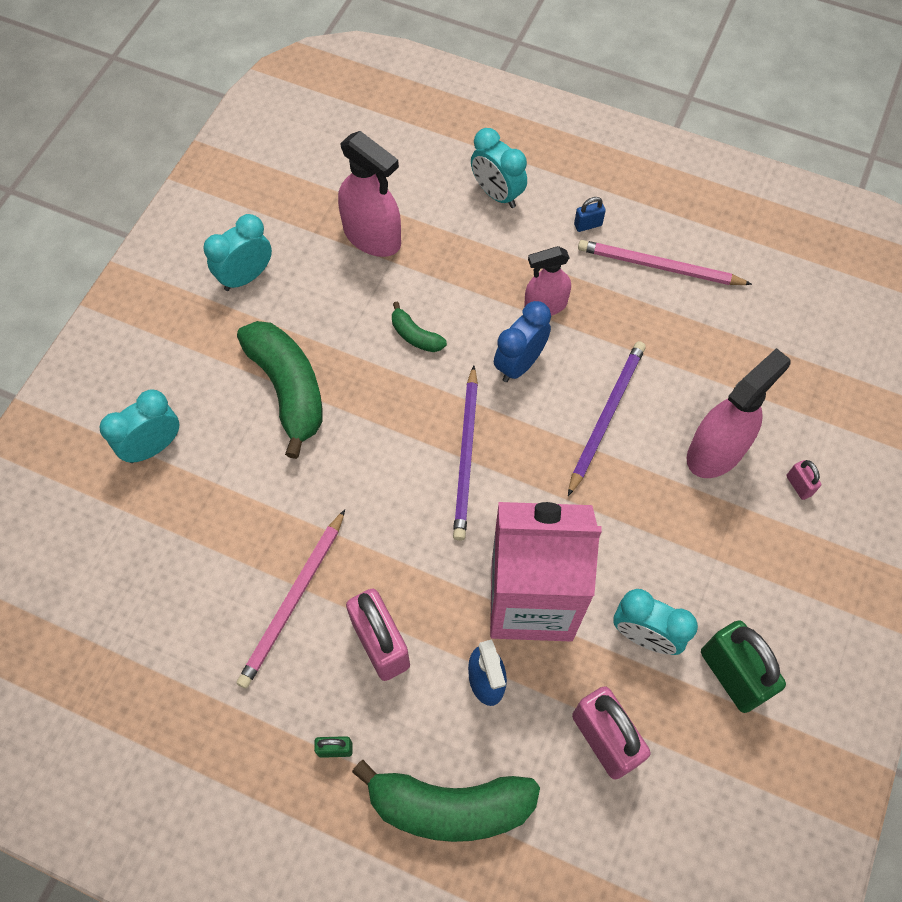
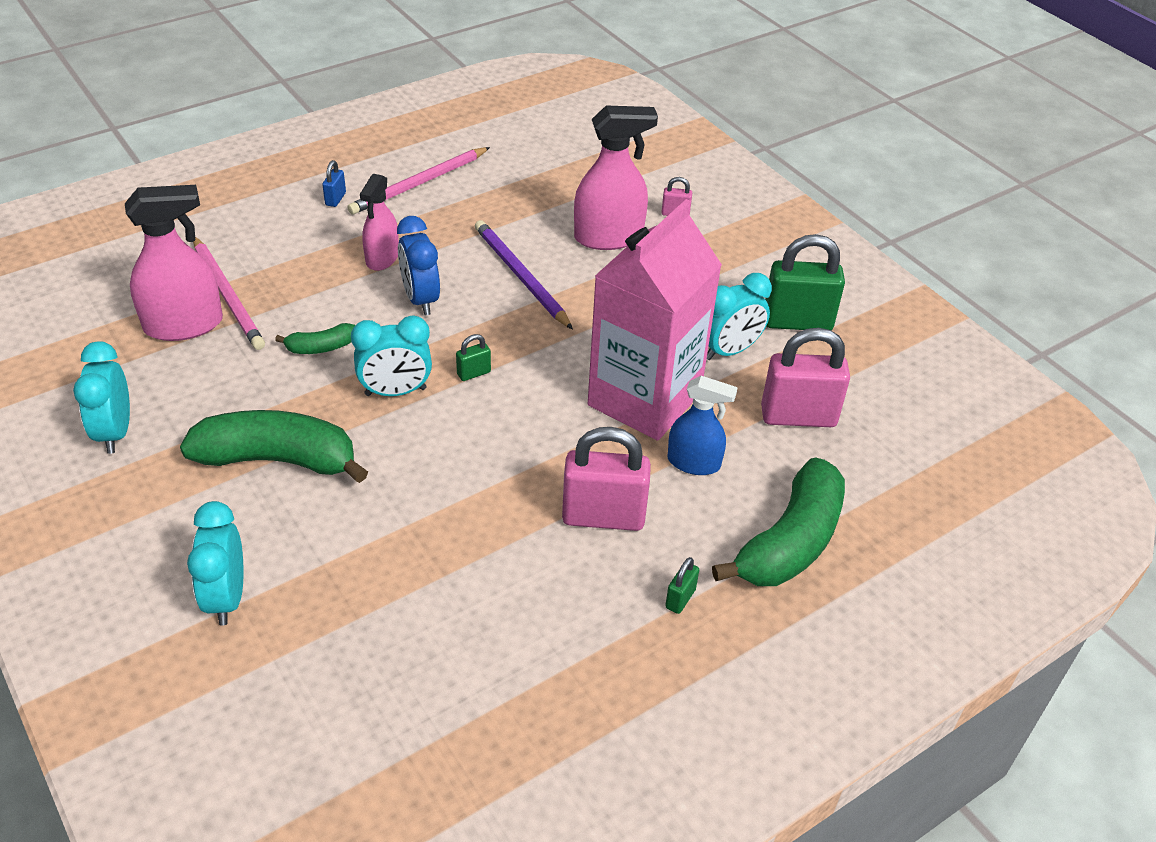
camera: 60 degrees left, 20 degrees down
pink pencil [237,509,345,689] -> pink pencil moved to [193,237,265,350]
purple pencil [453,365,478,541] -> green padlock [456,334,491,381]
turquoise clock [471,128,527,208] -> turquoise clock moved to [351,315,432,396]
pink spray bottle [687,348,791,478] -> pink spray bottle turned 90 degrees clockwise [574,105,658,250]

